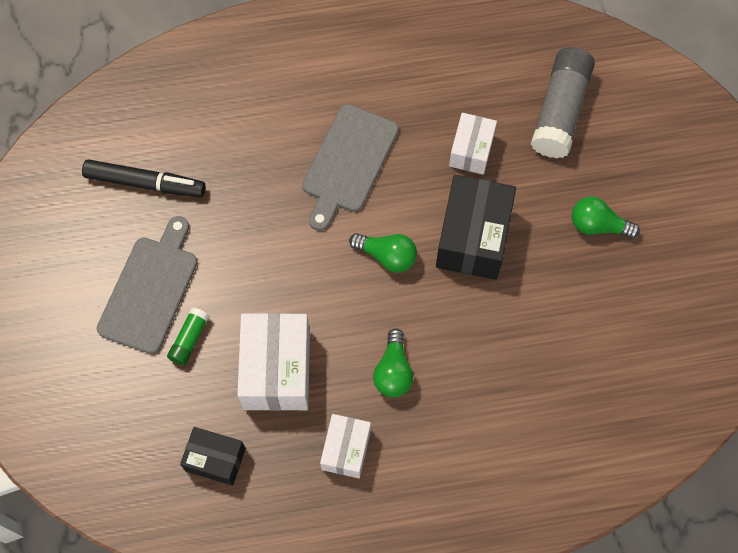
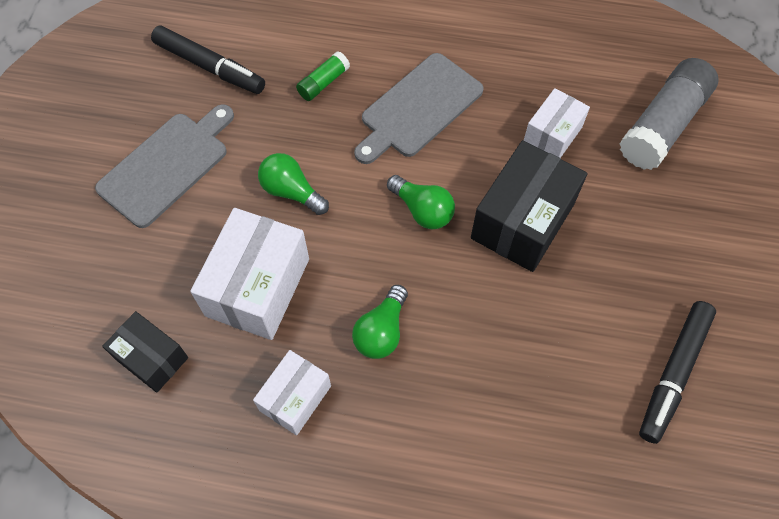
camera: 20 degrees right, 5 degrees down
green glue stick [167,307,209,366] -> green glue stick moved to [296,51,350,101]
green light bulb [572,197,640,239] -> green light bulb moved to [258,153,329,215]
none -> black marker [639,301,716,444]

